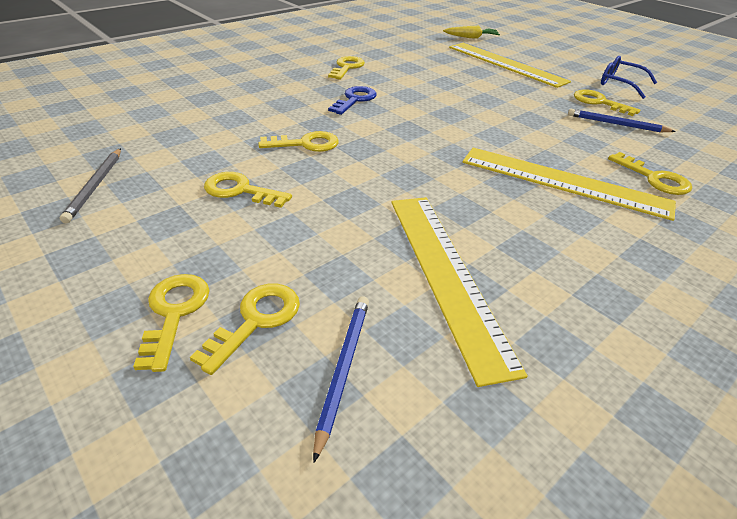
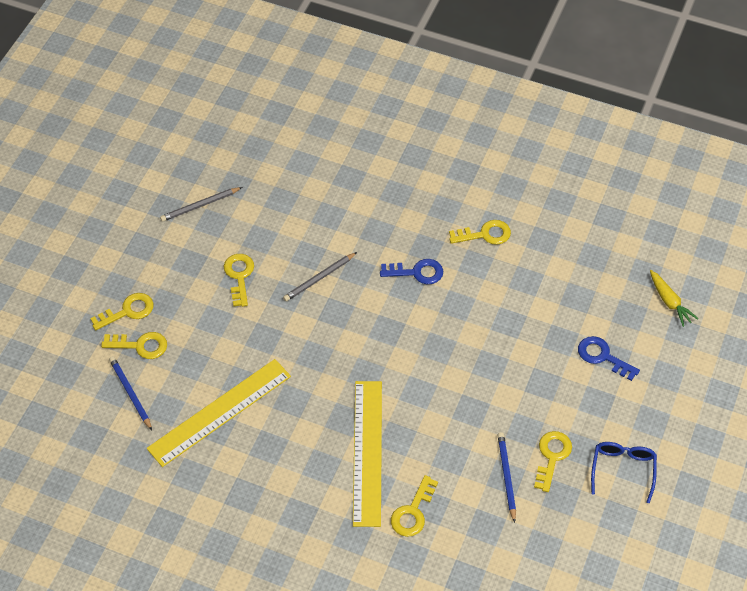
camera: 65 degrees right, 15 degrees up
yellow key [258,131,339,152] -> grey pencil [283,252,357,301]
blue pencil [313,296,369,463] -> blue pencil turned 105 degrees counterclockwise [109,356,152,430]
yellow ruler [449,43,571,88] -> blue key [578,336,640,381]

